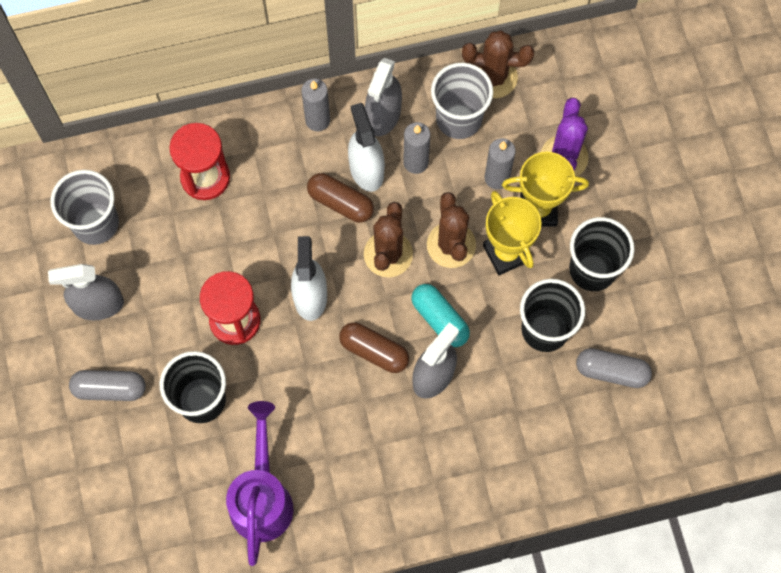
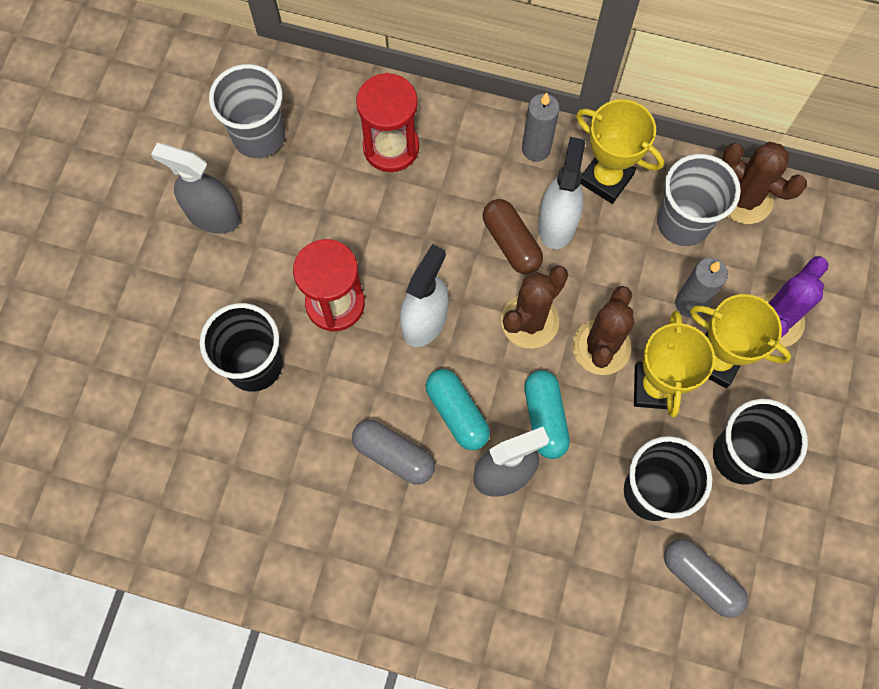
camera: 30 degrees right, 0 degrees up
grey capsule [69,370,146,401] -> grey capsule moved to [352,420,435,485]
purple watering can [226,401,294,566] -> none
brown capsule [339,322,409,373] -> turquoise capsule [426,369,490,450]
grey spray bottle [365,58,402,136] -> yellow trophy [576,99,664,204]
grey candle [403,122,431,174] -> none

